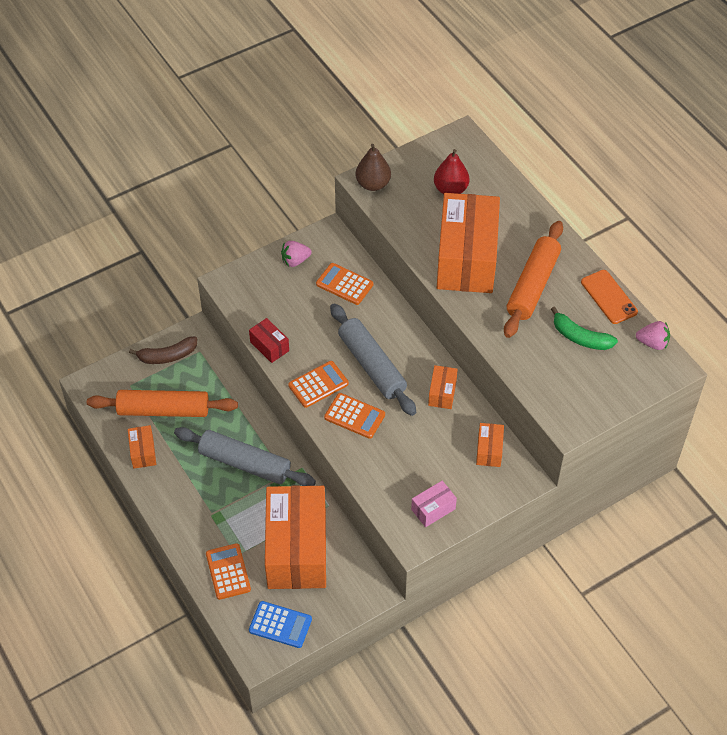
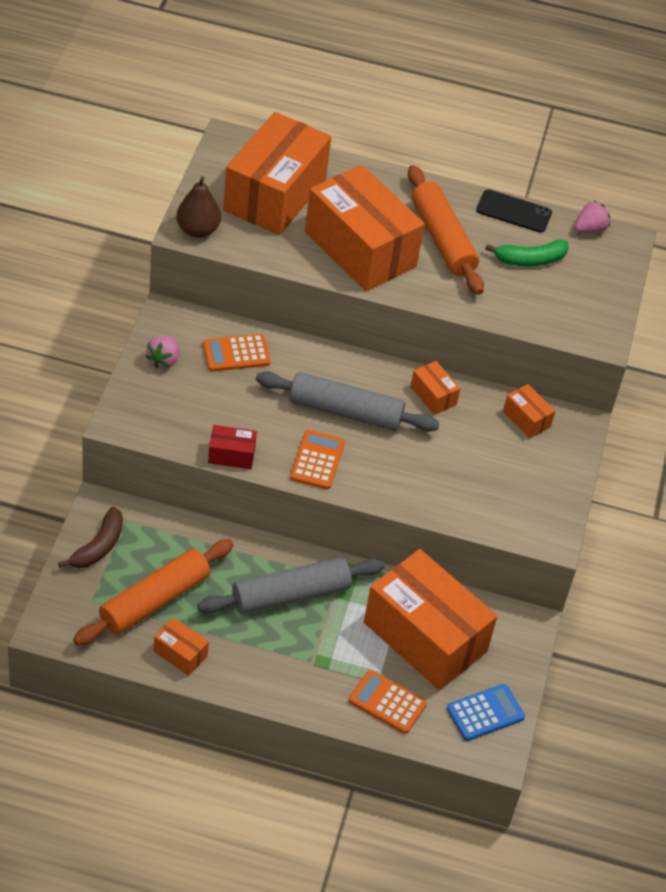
camera: 50 degrees left, 5 degrees down
orange calculator [324,393,385,439] -> none
pink box [411,481,457,527] -> none
red pear [434,149,470,194] -> orange box [223,112,331,235]
orange phone [581,270,638,324] -> black phone [476,189,552,233]

